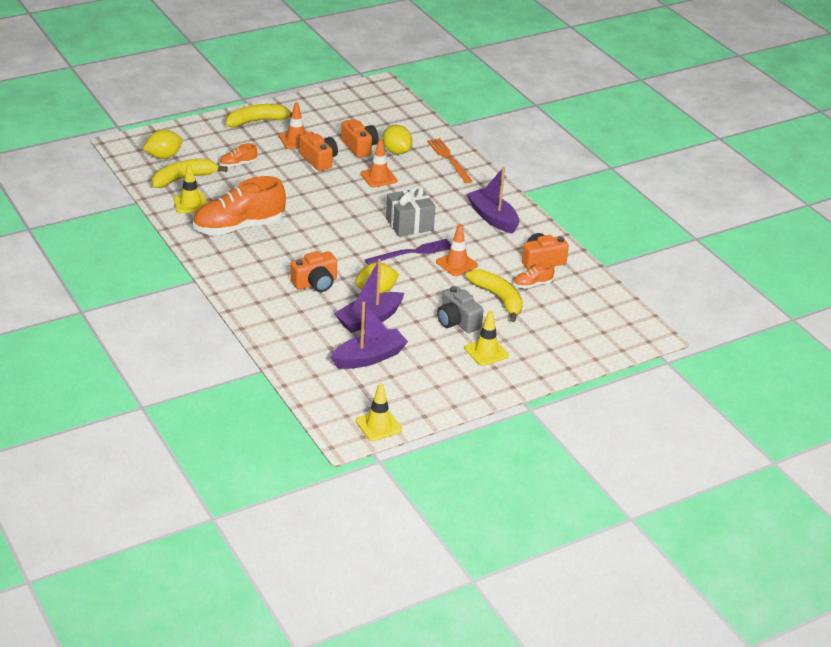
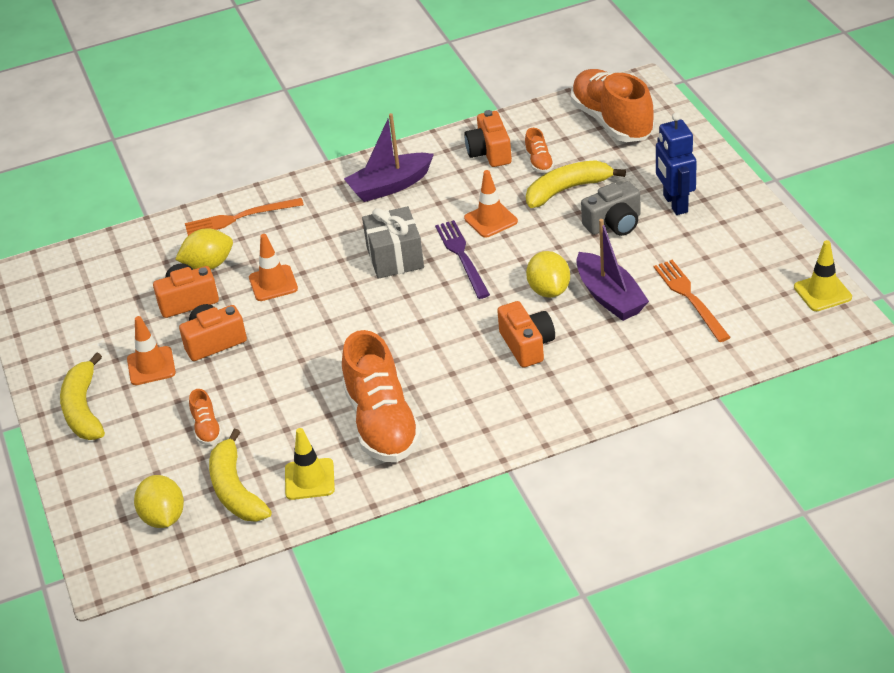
camera: 75 degrees left, 5 degrees up
purple boat [330,302,408,369] -> orange fork [654,260,731,342]
yellow traffic cone [464,311,509,366] -> blue robot [656,113,697,215]
none -> orange shoe [571,69,654,142]

